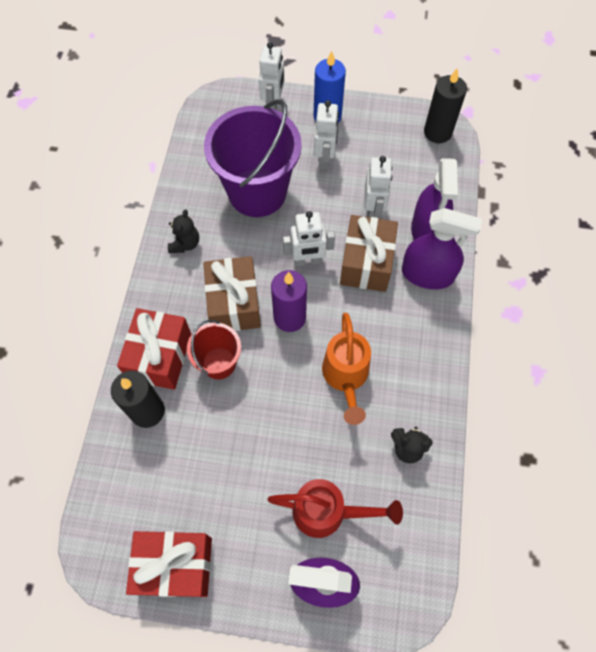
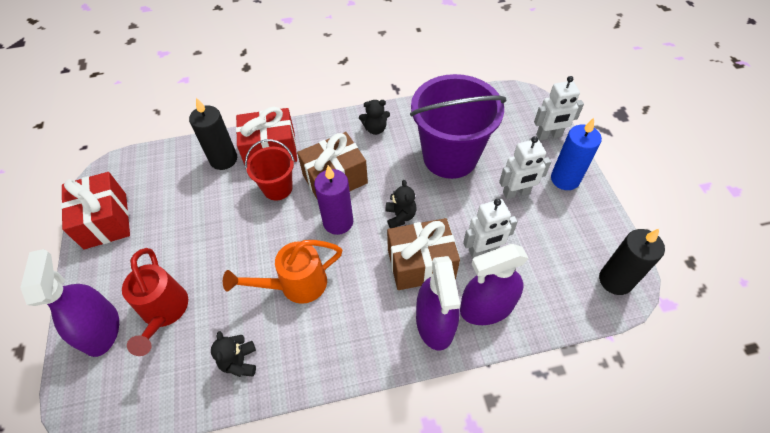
camera: 70 degrees right, 10 degrees down
white robot [283,211,335,266] -> black teddy bear [385,180,417,228]

